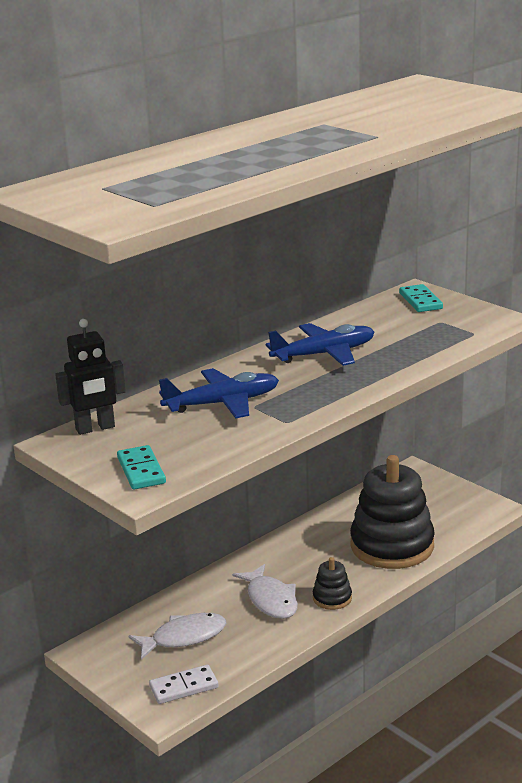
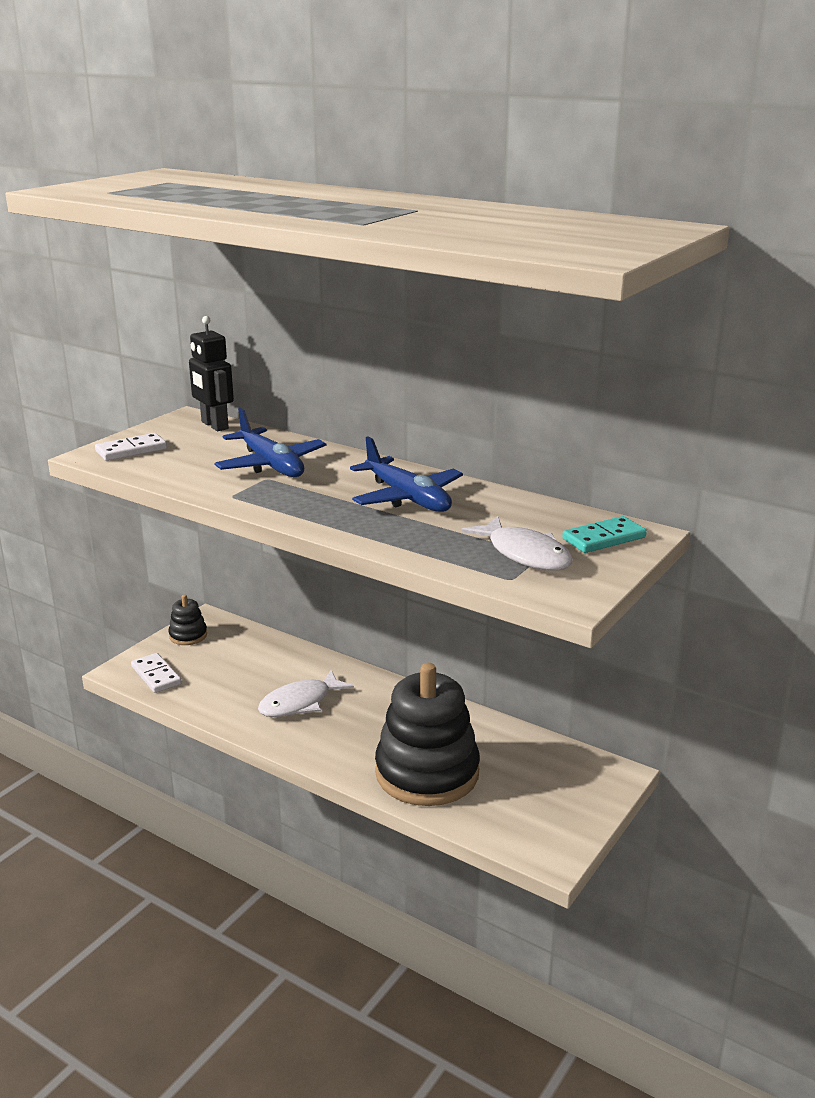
camera: 75 degrees right, 0 degrees up
turquoise domino [117,445,166,489] -> white domino [95,433,167,461]
white fish [128,613,226,660] -> white fish moved to [461,516,573,571]
black stacking toy [313,557,352,610] -> black stacking toy moved to [168,595,207,645]

